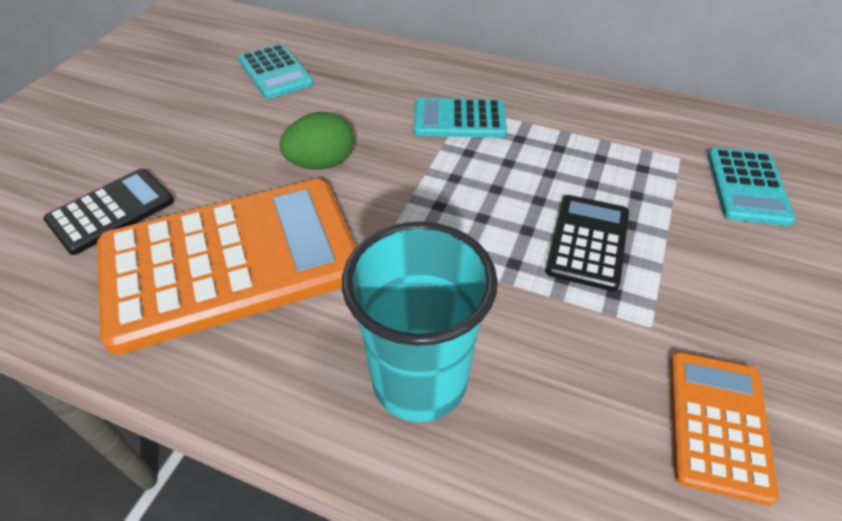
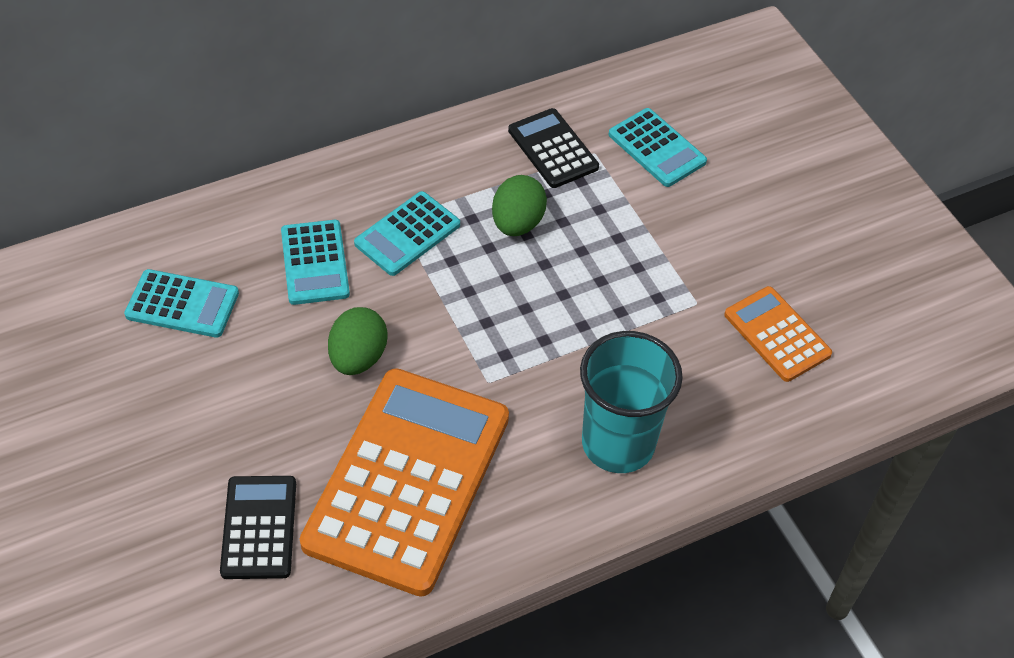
camera: 50 degrees left, 5 degrees up
black calculator [546,195,629,291] -> black calculator moved to [508,108,599,188]
none -> turquoise calculator [281,220,350,305]
none -> green egg [492,175,547,236]

